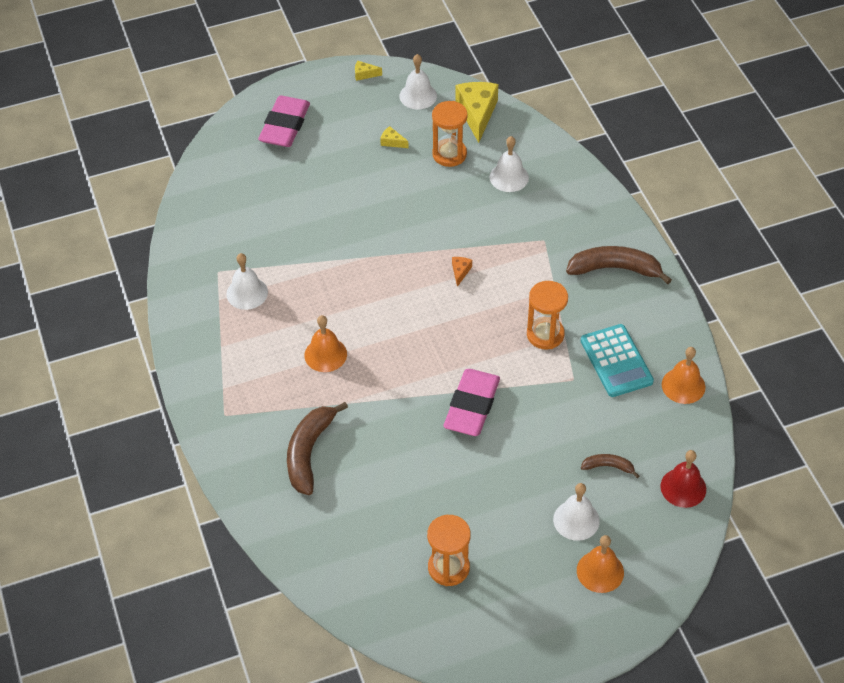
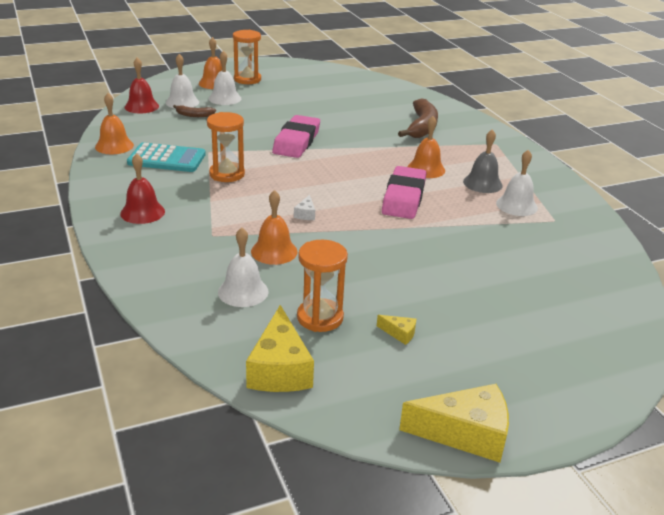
camera: 175 degrees right, 20 degrees down
pink eraser [258,96,310,147] -> pink eraser moved to [382,166,426,219]
yellow cheese [355,60,382,81] -> yellow cheese [399,384,509,463], size x2.25
white bell [399,54,437,109] -> white bell moved to [166,54,199,109]
orange hourglass [427,515,471,586] -> orange hourglass moved to [233,30,261,84]
orange cheese [452,257,472,287] -> white cheese [294,195,315,220]
brown banana [566,246,672,284] -> red bell [120,153,165,224]
turquoise calculator [581,324,654,397] -> turquoise calculator turned 120 degrees clockwise [127,142,206,172]
none -> orange bell [251,190,297,265]
none -> grey bell [463,129,503,193]

